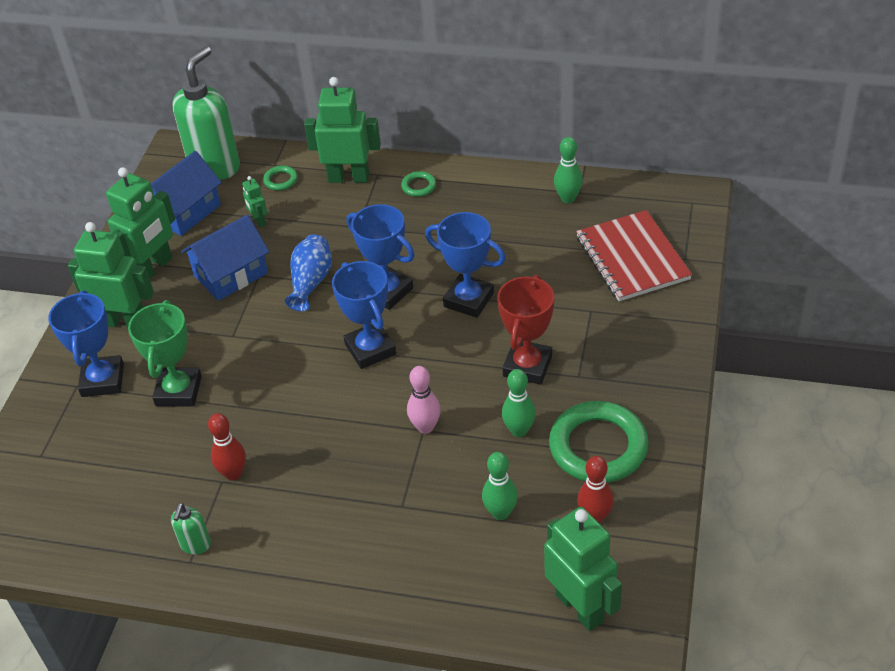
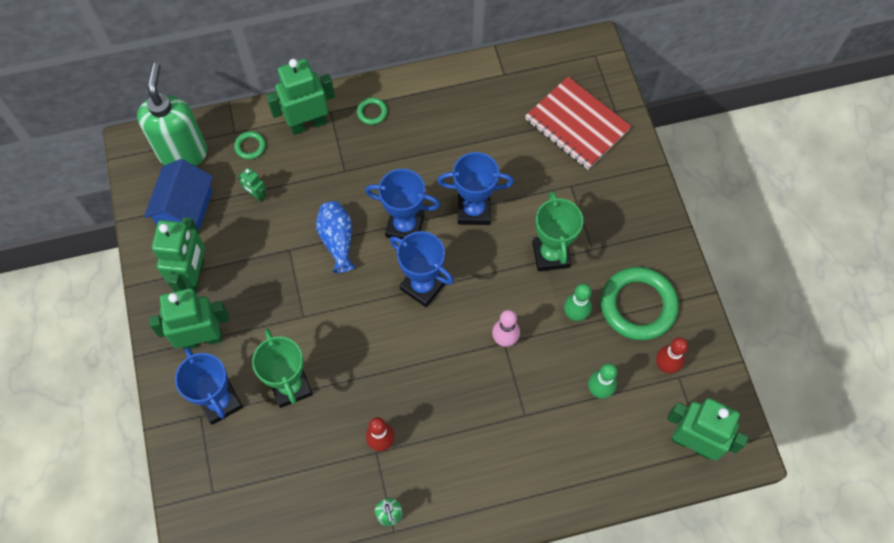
camera: 30 degrees left, 20 degrees up
blue house [181,215,269,301] -> none
red trophy [497,275,554,385] -> green trophy [533,191,583,271]
green bowling pin [554,137,583,203] -> none

